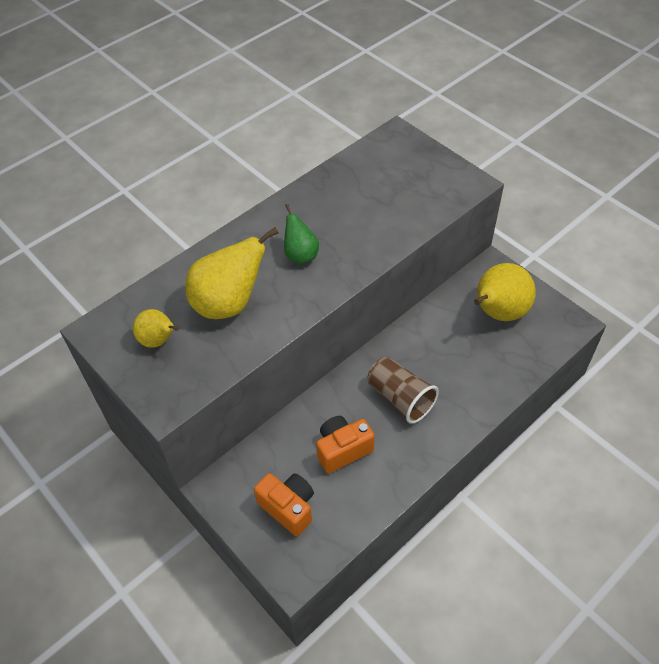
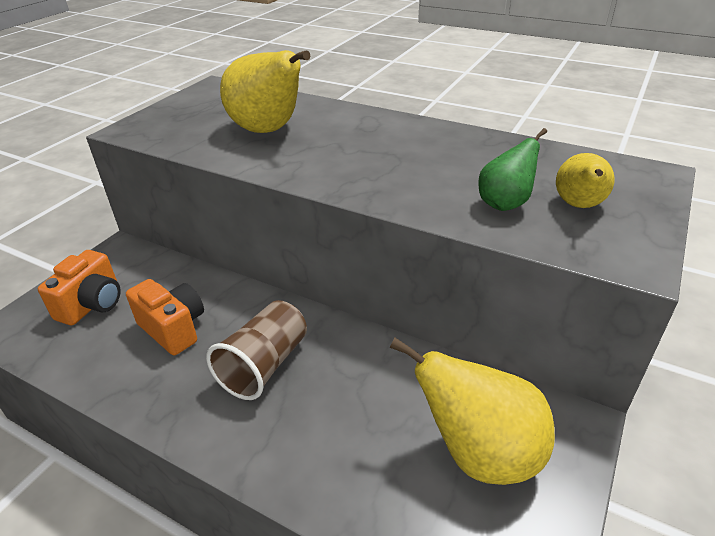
camera: 70 degrees right, 15 degrees down
yellow pear [133,309,179,348] -> yellow pear moved to [556,153,615,208]
green pear [284,204,319,264] -> green pear moved to [478,128,547,211]

